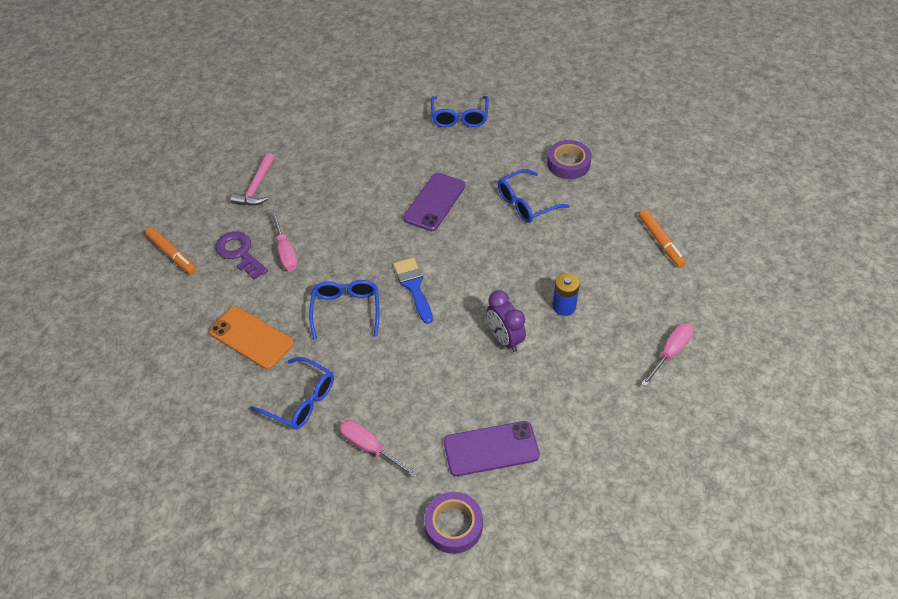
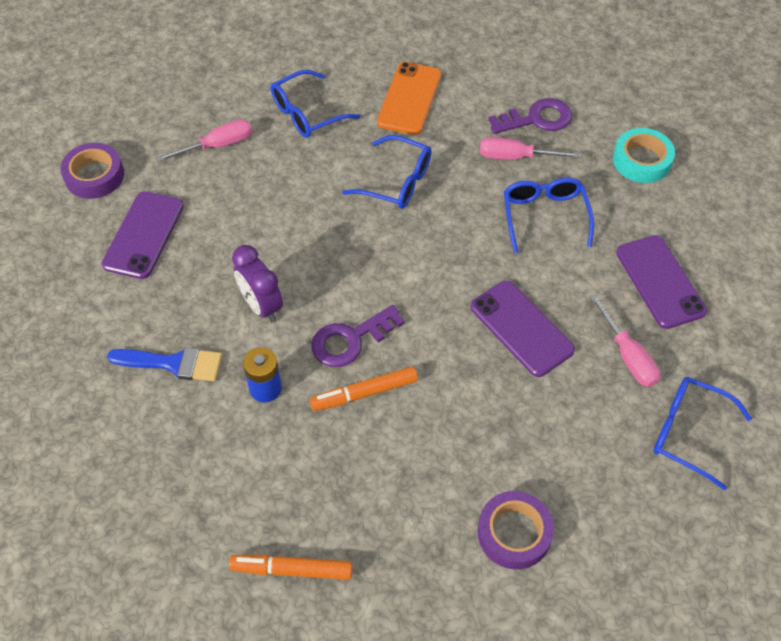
camera: 115 degrees right, 5 degrees up
orange marker [145,227,196,274] -> orange marker moved to [310,366,418,411]
orange phone [209,306,294,369] -> orange phone turned 45 degrees counterclockwise [377,62,441,135]
pink hammer [231,153,275,206] -> turquoise tape [613,128,675,183]
blue brush [393,258,433,324] -> blue brush moved to [107,347,222,382]
purple clock [487,290,526,352] -> purple clock turned 120 degrees counterclockwise [232,245,283,323]
blue glasses [498,169,570,223] -> blue glasses moved to [504,178,594,253]
pink screwdriver [641,323,694,387] -> pink screwdriver moved to [590,294,660,387]
none -> purple key [311,305,405,367]
none -> purple phone [616,235,707,329]

